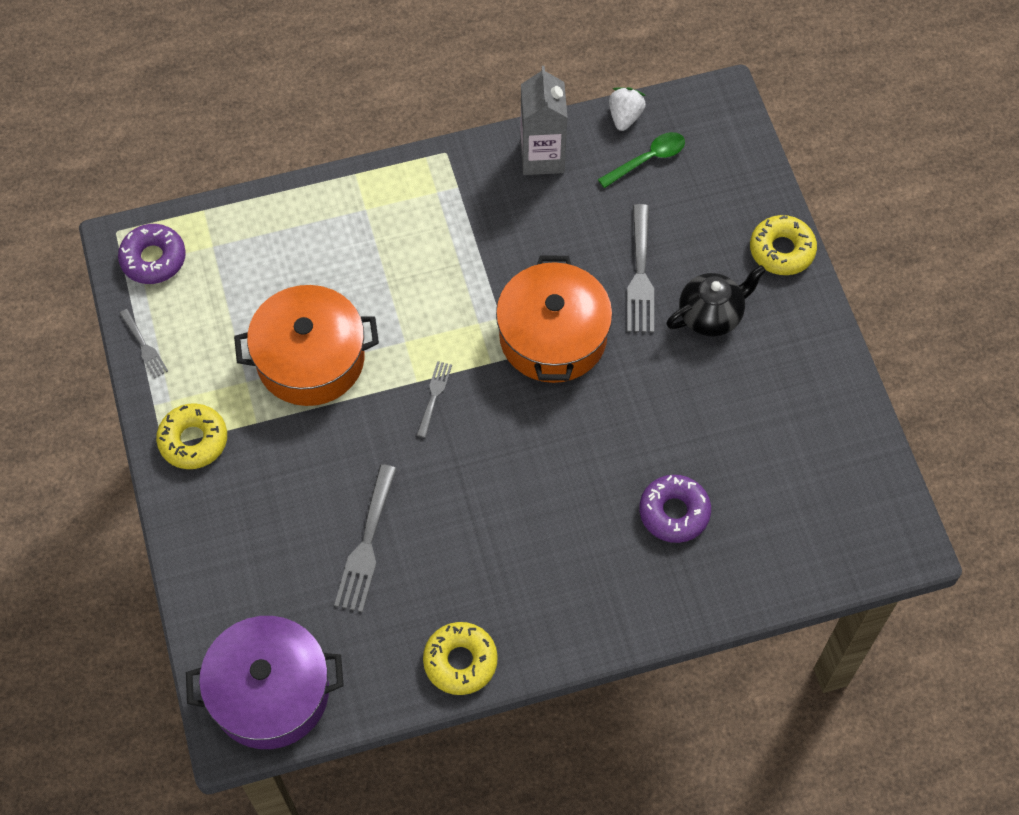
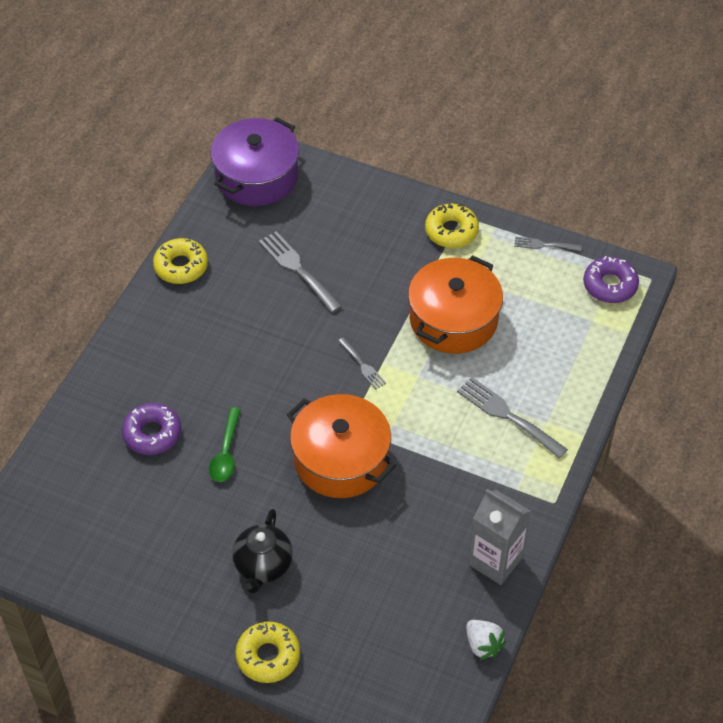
camera: 130 degrees right, 10 degrees down
green spoon [598,132,685,188] -> green spoon moved to [209,407,241,482]
grey fork [627,204,654,333] -> grey fork moved to [457,377,568,458]

